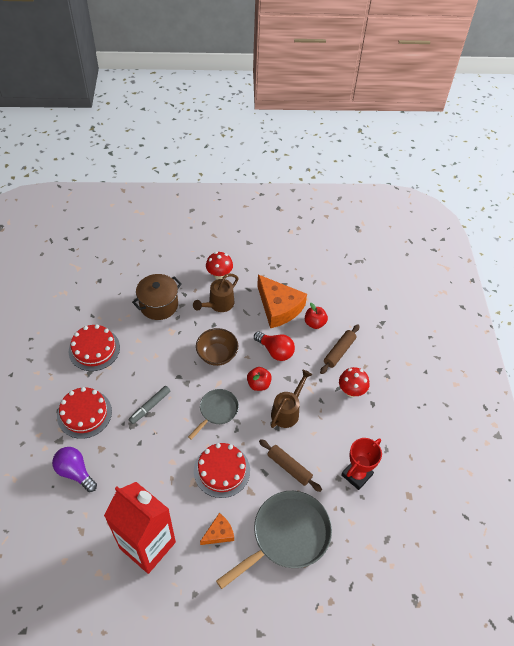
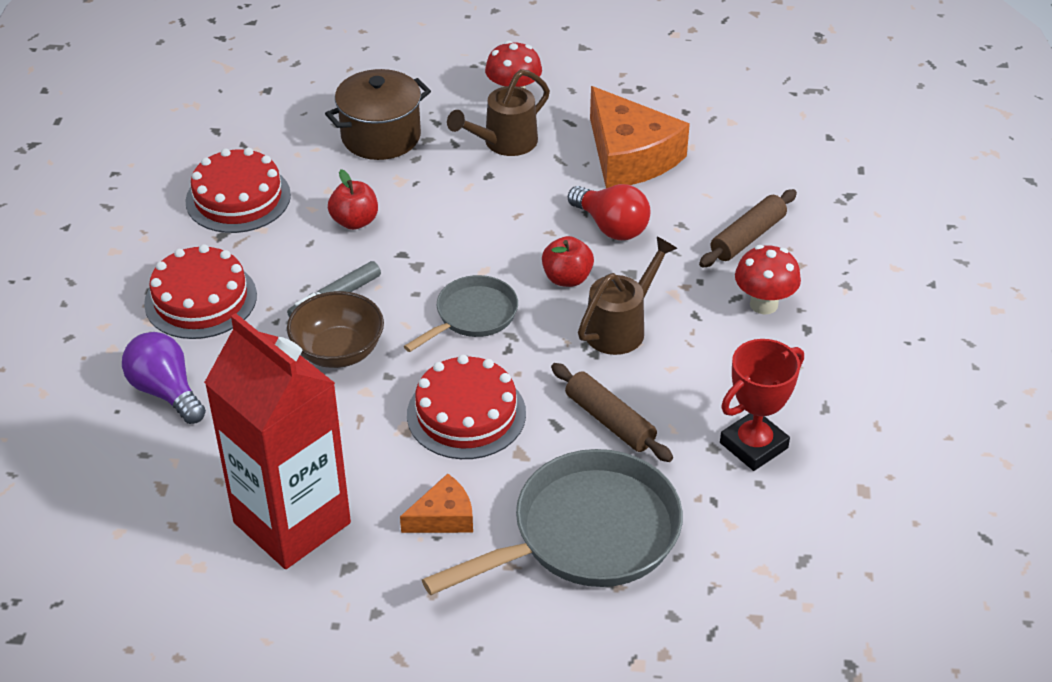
camera: 10 degrees right, 10 degrees down
brown bowl [196,328,238,366] -> brown bowl moved to [287,291,384,368]
red apple [305,303,328,329] -> red apple moved to [328,169,378,230]

